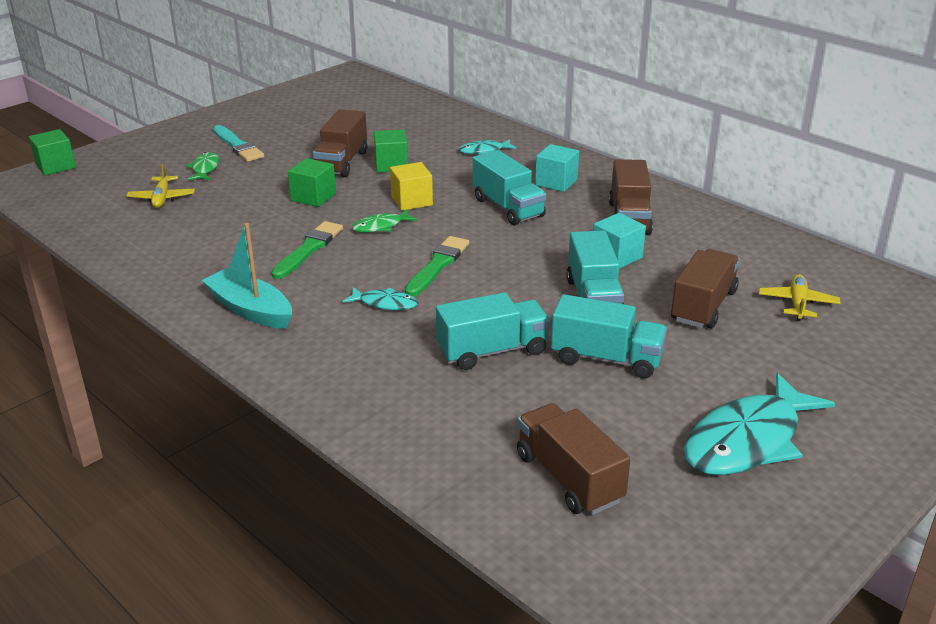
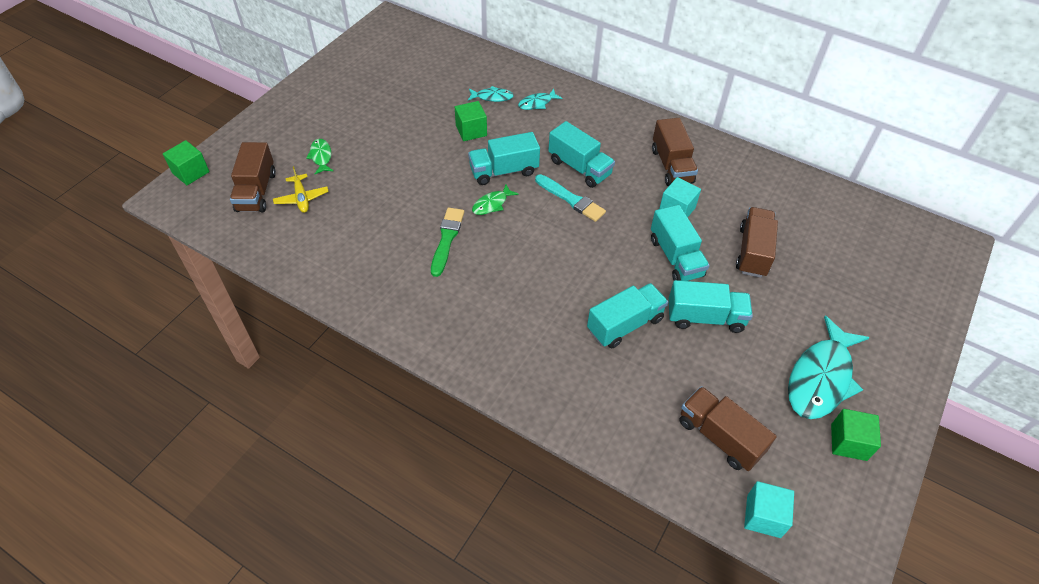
camera: 15 degrees left, 20 degrees up
turquoise boat [201,223,292,329] -> none
turquoise brush [213,125,264,162] -> turquoise brush moved to [535,174,606,222]
green cube [288,158,336,207] -> green cube moved to [831,409,881,461]
brown truck [313,109,367,177] -> brown truck moved to [230,142,276,212]
turquoise fish [343,287,418,310] -> turquoise fish moved to [468,86,514,102]
yellow cube [390,162,433,211] -> turquoise truck [468,132,540,185]
green brush [405,236,469,296] -> none
turquoise cube [535,144,579,192] -> turquoise cube moved to [744,481,794,538]
yellow plane [759,274,840,321] -> none

